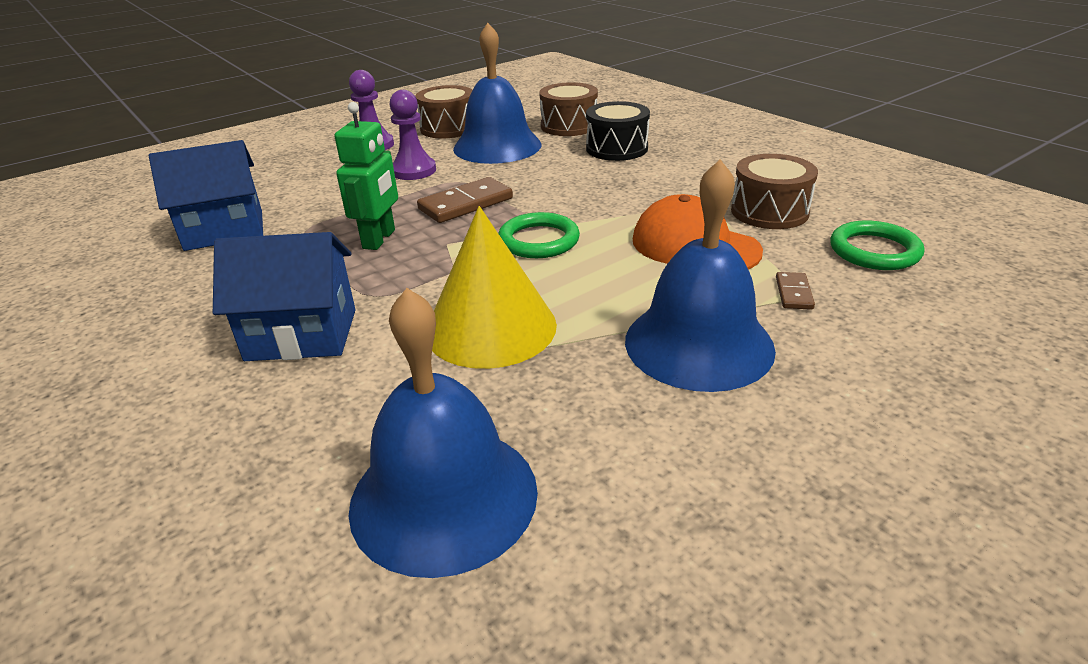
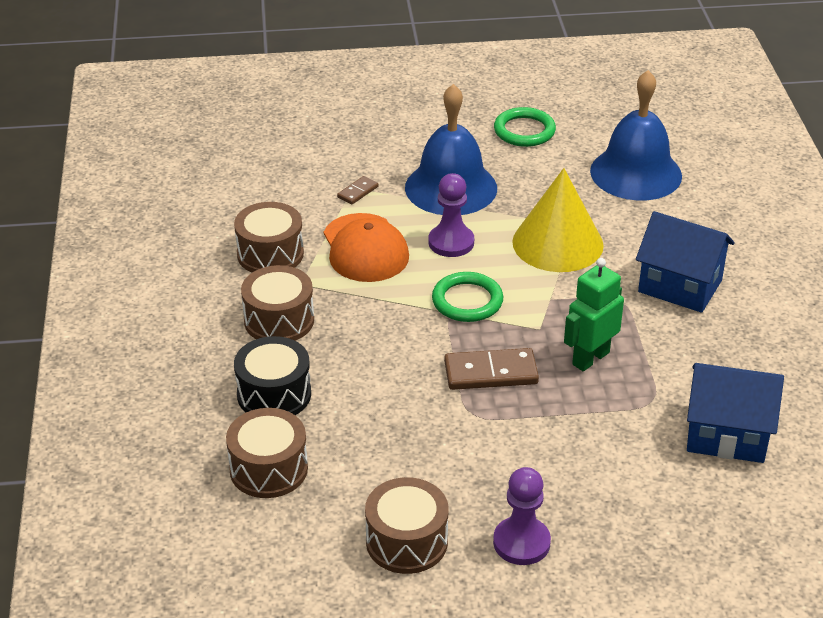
camera: 150 degrees left, 5 degrees up
purple pawn [389,90,436,180] -> purple pawn moved to [428,173,474,257]
blue bell [453,23,541,164] -> none
green ring [830,220,924,270] -> green ring moved to [494,107,556,147]
none -> brown drum [241,265,314,341]

